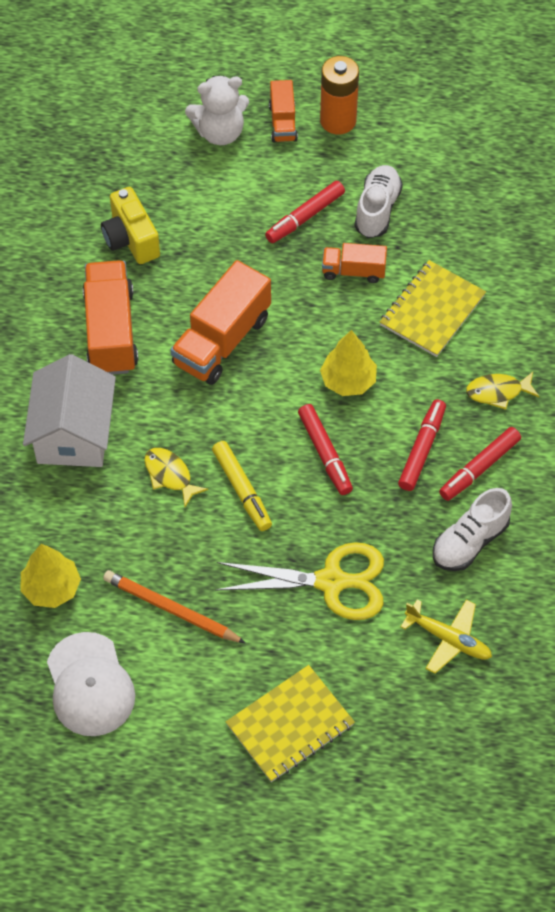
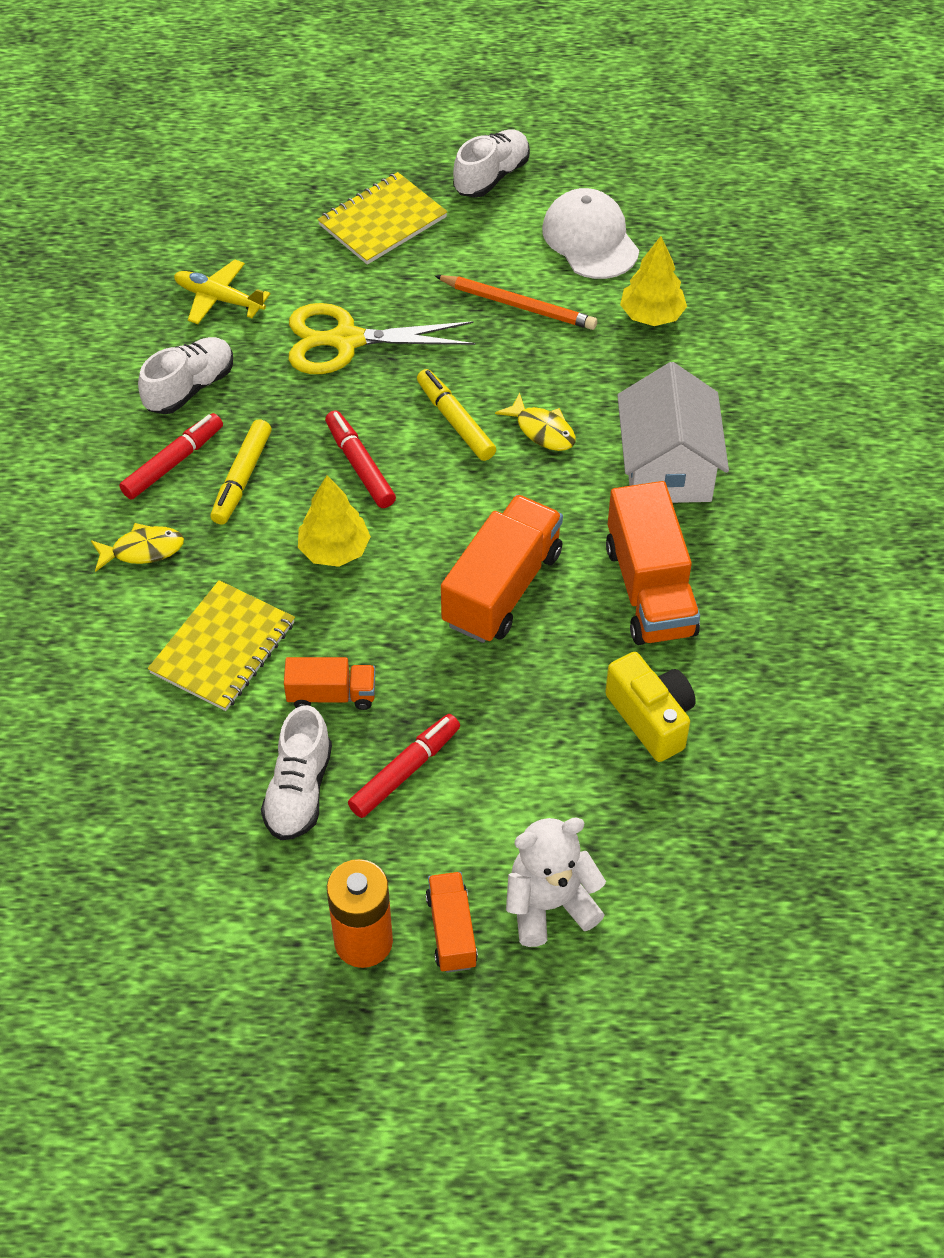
camera: 175 degrees right, 5 degrees down
red marker [398,399,446,491] -> yellow marker [210,419,272,525]
none -> white shoe [453,130,530,198]

